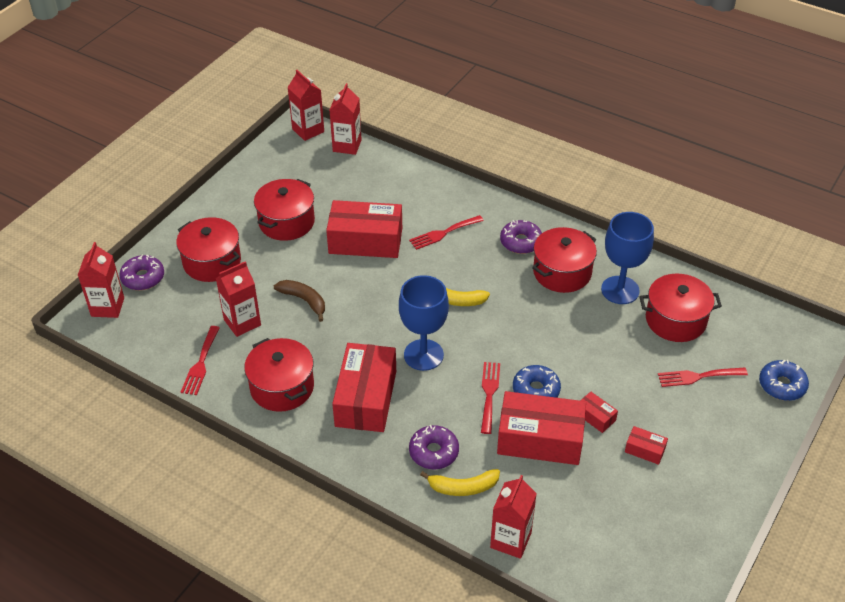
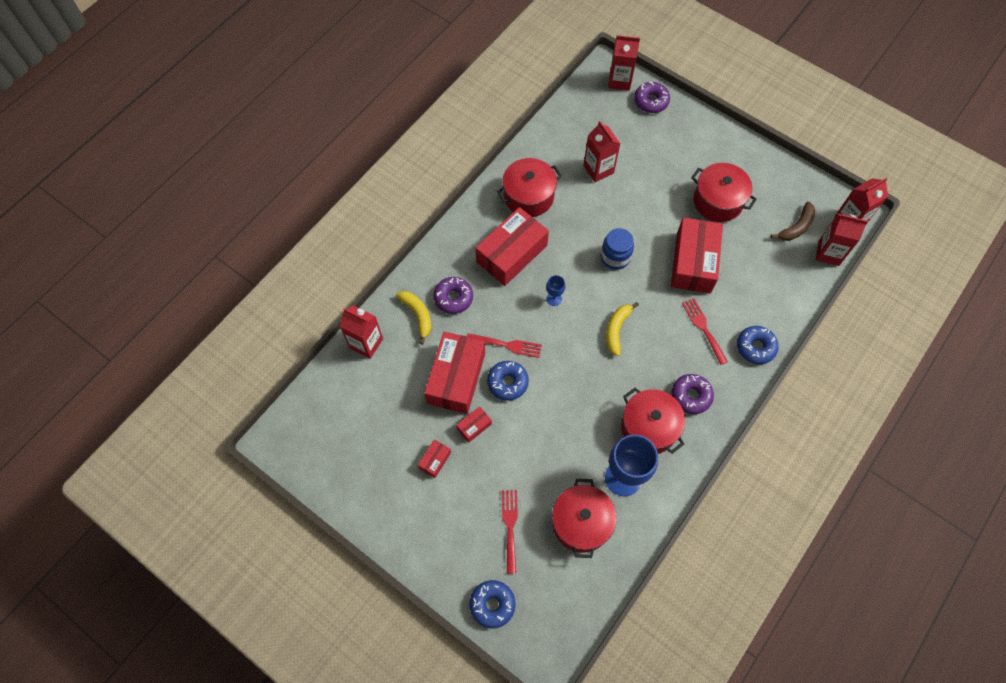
camera: 95 degrees right, 20 degrees up
red pot [176,217,241,282] -> none
red fork [181,326,220,395] -> none
brown banana [274,280,325,322] -> brown banana moved to [771,201,815,241]
red box [332,343,396,432] -> red box turned 60 degrees counterclockwise [475,207,549,286]
blue goblet [399,275,449,371] -> blue goblet [546,275,565,306], size x0.46
yellow banana [420,469,500,496] -> yellow banana turned 150 degrees clockwise [396,291,431,345]
none -> blue jar [601,228,634,270]
none -> blue donut [737,326,779,364]

